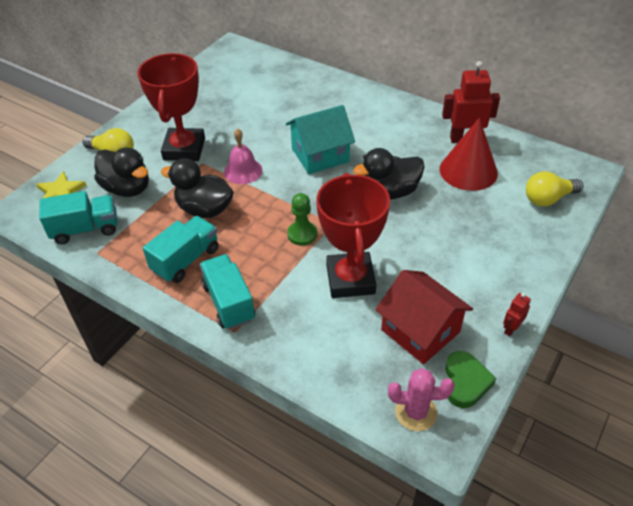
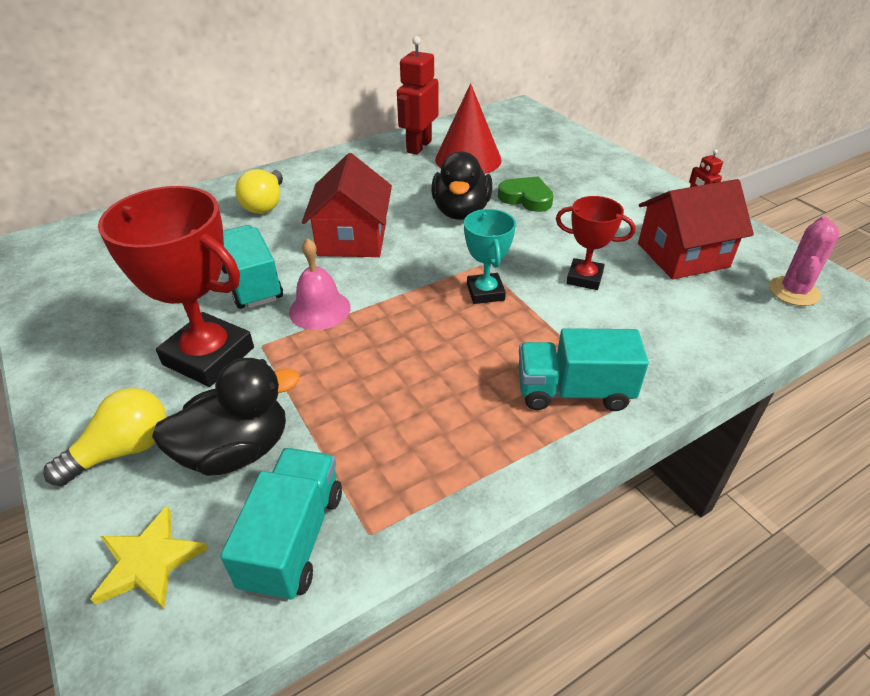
camera: 65 degrees left, 5 degrees down
turquoise truck [143,216,219,283] -> turquoise truck moved to [221,225,283,309]
black duck [161,158,234,218] -> none
turquoise house [286,105,355,174] -> red house [302,153,392,257]
green pawn [287,193,317,246] -> turquoise trophy [464,209,516,304]
red trophy [316,173,390,298] -> red trophy [556,196,635,290], size x0.56
green heart [445,351,496,408] -> green heart moved to [498,177,554,212]
yellow light bulb [526,171,583,207] -> yellow light bulb moved to [235,169,283,214]

